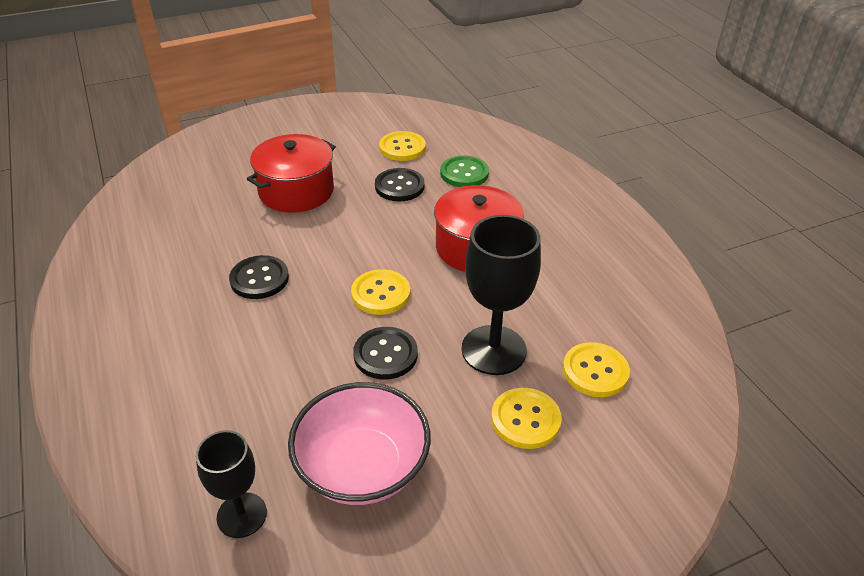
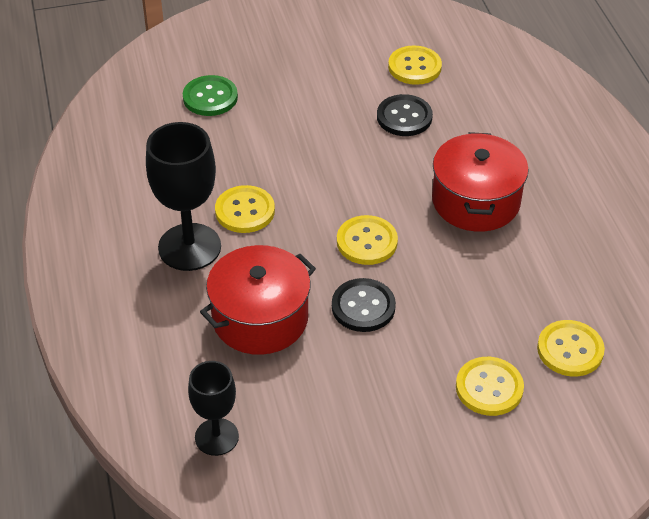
camera: 10 degrees right, 5 degrees up
black button [229,255,289,299] -> yellow button [215,185,275,233]
red pot [247,134,336,213] -> red pot moved to [200,245,316,355]
pink bowl [288,382,431,505] -> none
green button [440,155,489,187] -> green button moved to [183,75,238,116]
black goblet [462,215,541,375] -> black goblet moved to [146,122,221,271]

